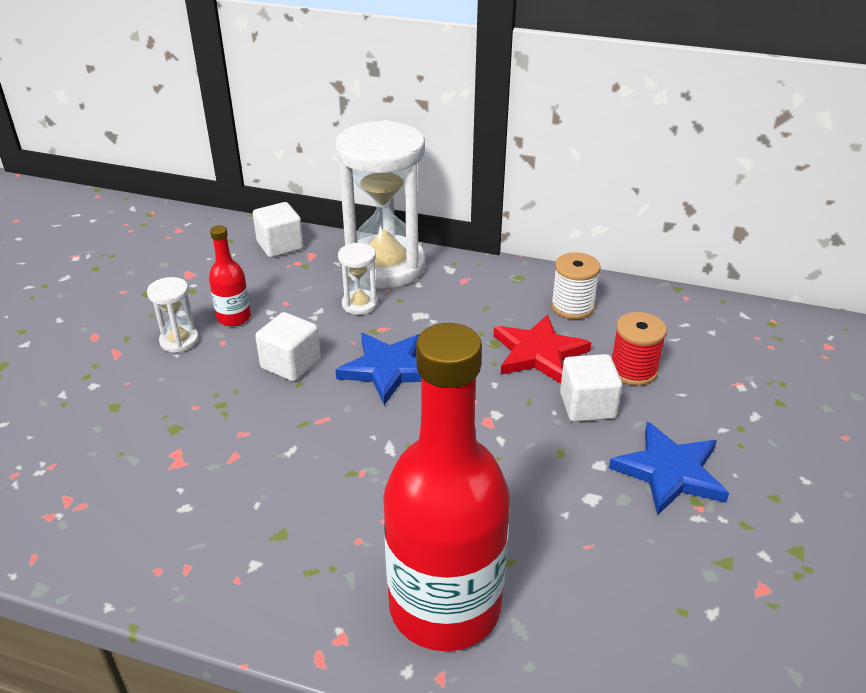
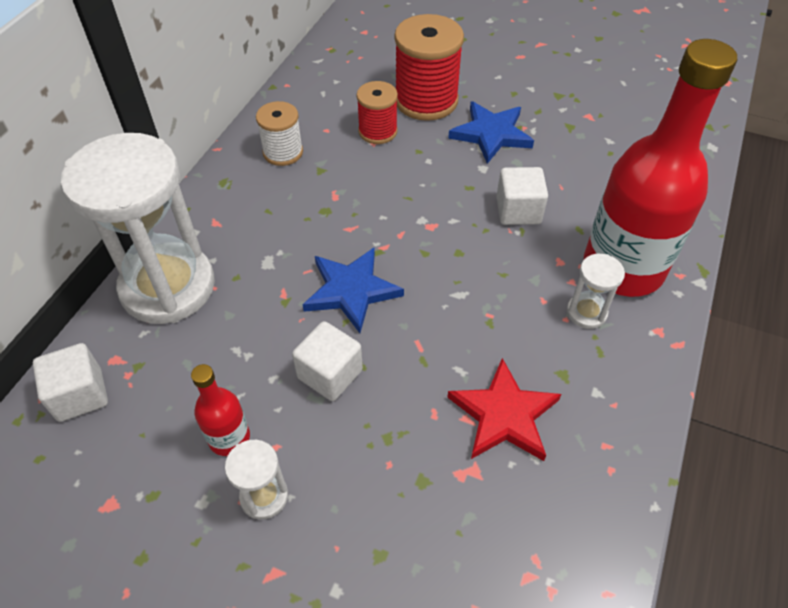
camera: 85 degrees left, 15 degrees up
white hourglass [338,243,378,315] -> white hourglass moved to [567,254,625,329]
red star [494,314,591,384] -> red star moved to [447,358,561,461]
white cube [560,354,622,422] -> white cube moved to [496,167,548,225]
none -> red spool [394,14,464,121]

